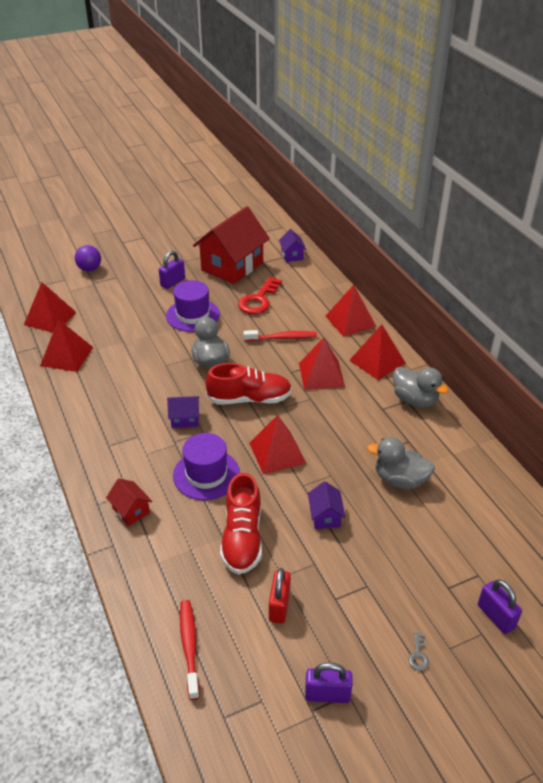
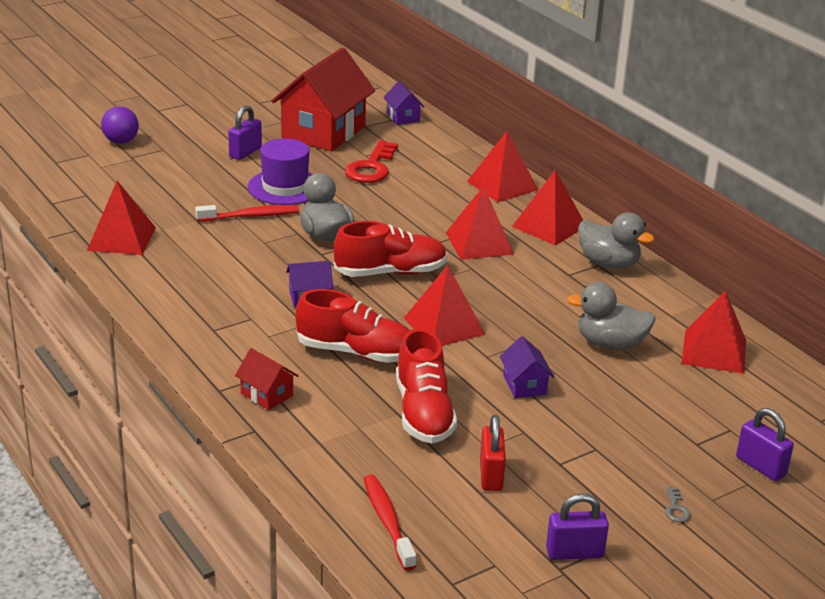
camera: 10 degrees left, 10 degrees down
red pyramid [24,282,76,333] -> red pyramid moved to [682,290,746,374]
purple hat [173,433,240,500] -> red shoe [295,289,410,363]
red toothbrush [243,330,317,342] -> red toothbrush moved to [195,205,299,222]

